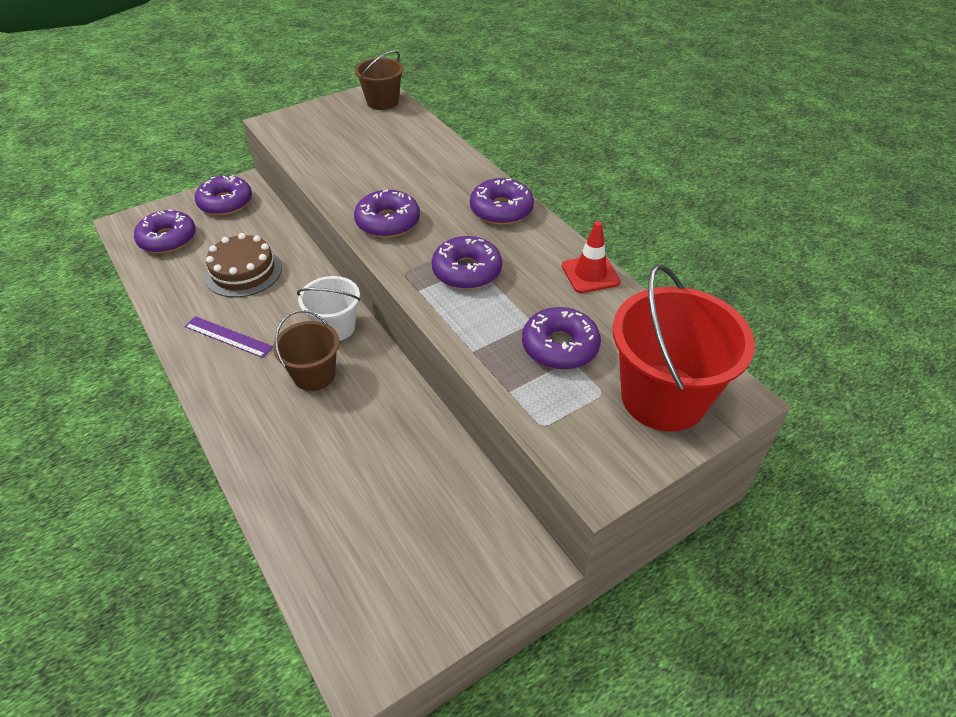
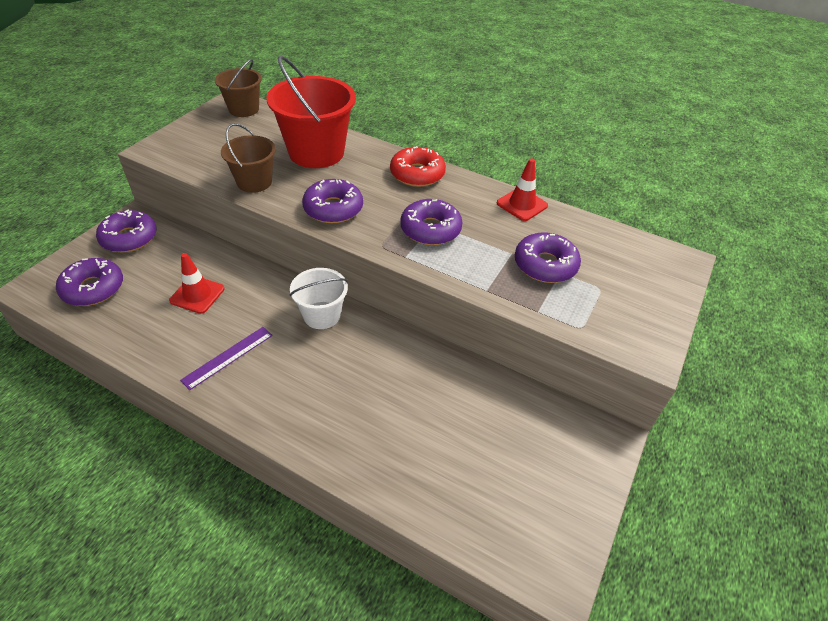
camera: 30 degrees left, 0 degrees up
purple ruler [184,316,273,358] -> purple ruler turned 45 degrees counterclockwise [180,327,273,390]
brown cake [204,233,282,297] -> red traffic cone [169,253,225,314]
brown bucket [273,310,339,391] -> brown bucket moved to [221,123,276,193]
purple donut [470,178,534,225] -> red donut [390,146,446,187]
red bucket [613,264,755,432] -> red bucket moved to [267,55,356,168]

